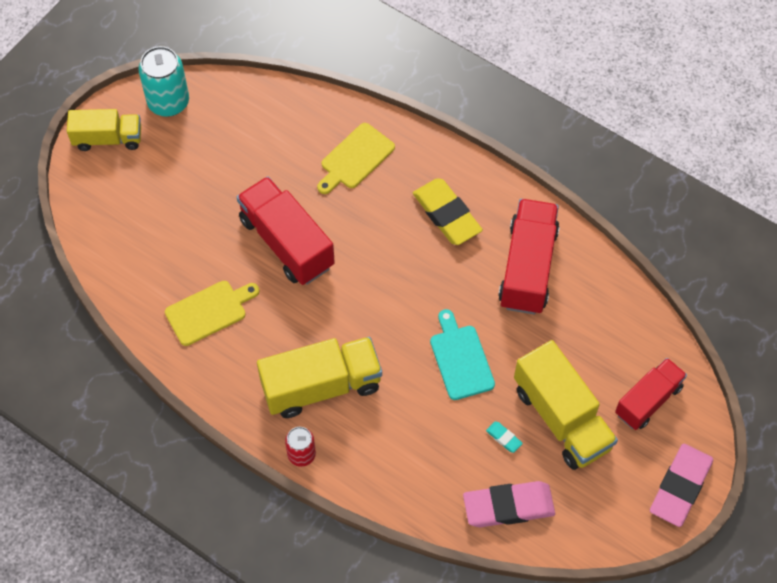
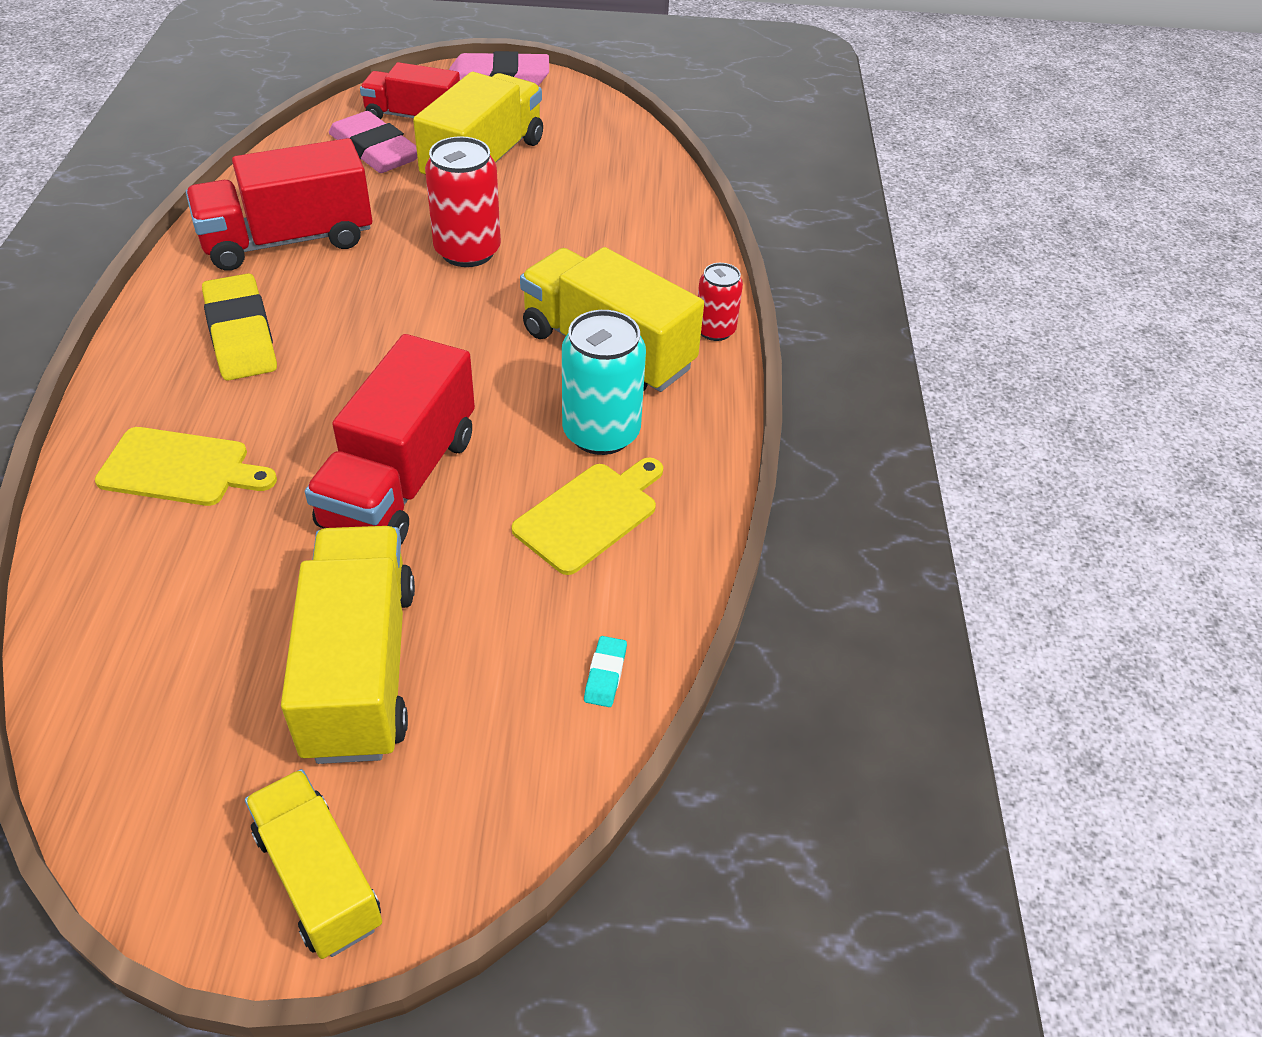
camera: 125 degrees left, 15 degrees down
turquoise can [139,46,189,117] -> turquoise can moved to [562,310,646,455]
yellow cutting board [165,281,260,346] -> yellow cutting board turned 105 degrees clockwise [512,458,663,575]
yellow eraser [413,178,483,245] -> yellow eraser turned 45 degrees counterclockwise [202,273,277,381]
turquoise cutting board [430,309,495,400] -> red can [425,136,501,267]
pink eraser [463,481,555,527] -> pink eraser moved to [329,111,417,173]
turquoise eraser [486,422,523,453] -> turquoise eraser moved to [584,636,627,707]
none -> yellow truck [281,526,415,764]

